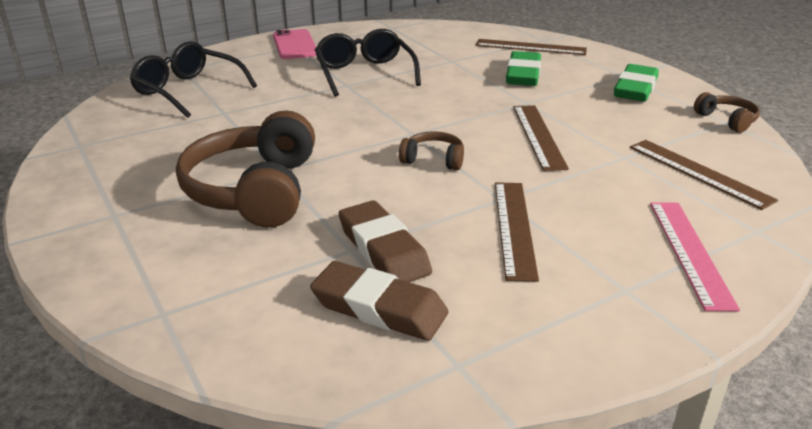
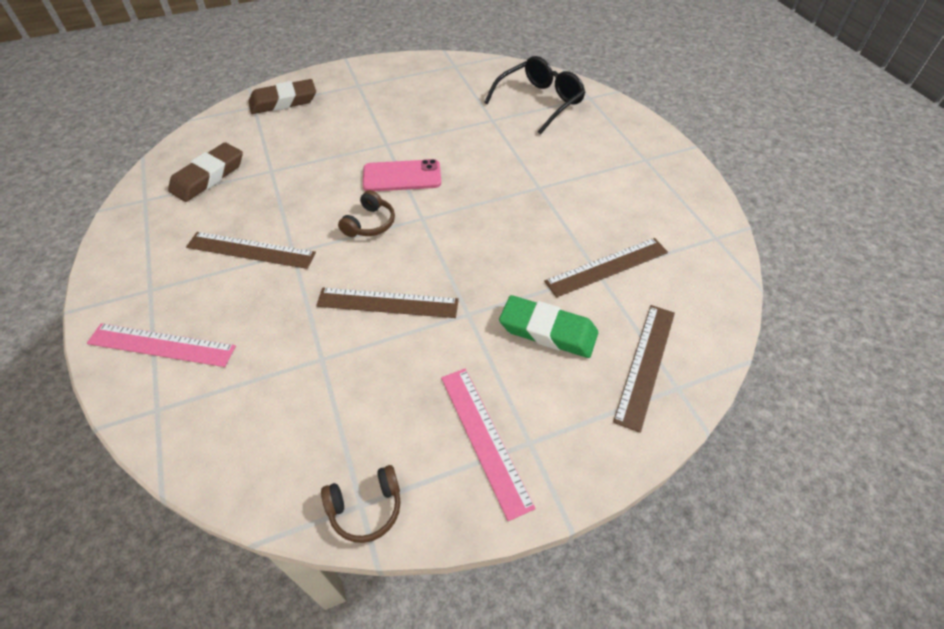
camera: 100 degrees right, 20 degrees up
brown headphones [176,110,315,228] -> none
pink phone [273,29,316,59] -> pink phone moved to [363,159,441,191]
black glasses [315,29,421,97] -> none
brown eraser [339,200,432,282] -> brown eraser moved to [248,79,316,114]
green eraser [614,64,659,102] -> pink ruler [441,369,536,521]
brown ruler [630,140,778,210] -> brown ruler moved to [544,238,668,297]

